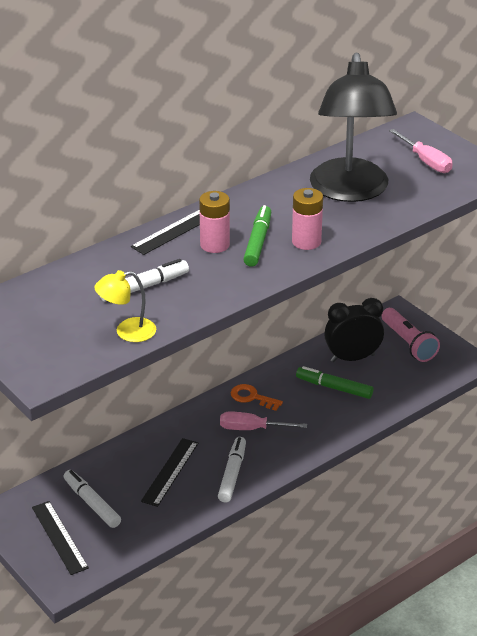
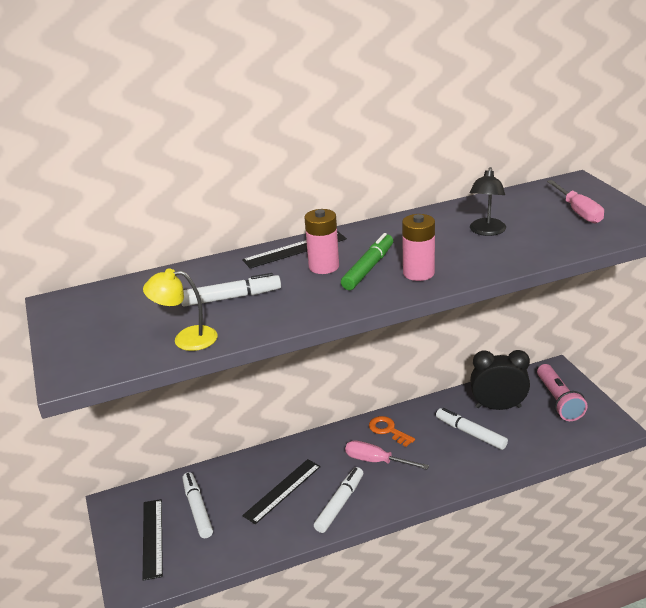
camera: 20 degrees right, 5 degrees down
green marker [296,366,373,399] -> white marker [436,408,508,450]
black lamp [310,52,397,202] -> black lamp [470,167,506,236], size x0.44

